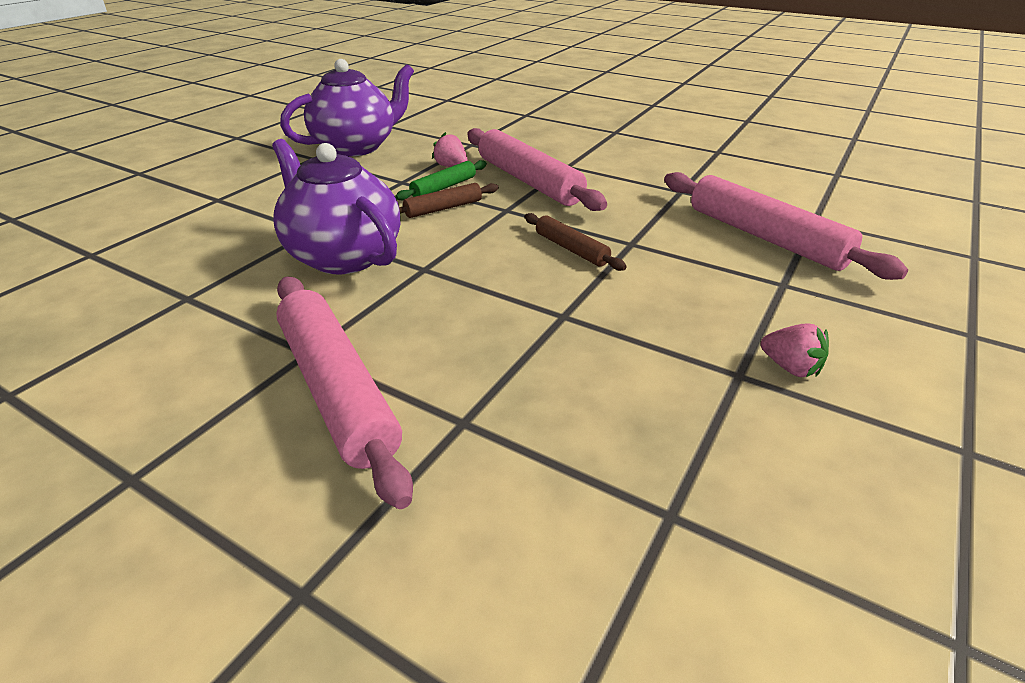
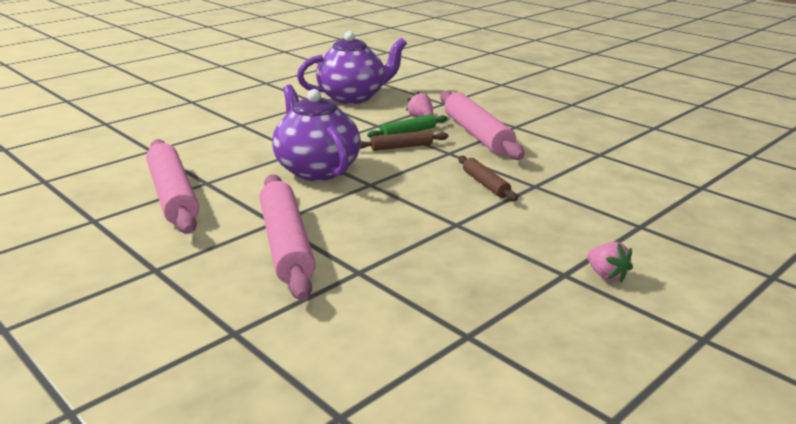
camera: 15 degrees right, 10 degrees down
pink rolling pin [664,172,908,280] -> pink rolling pin moved to [146,139,199,234]

